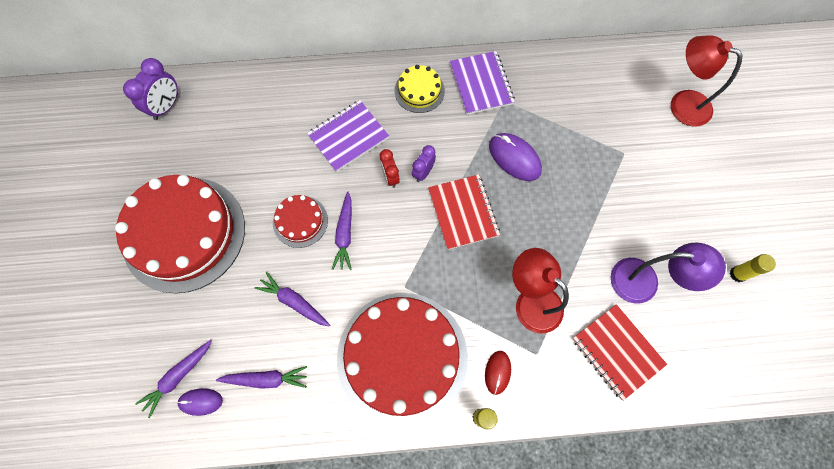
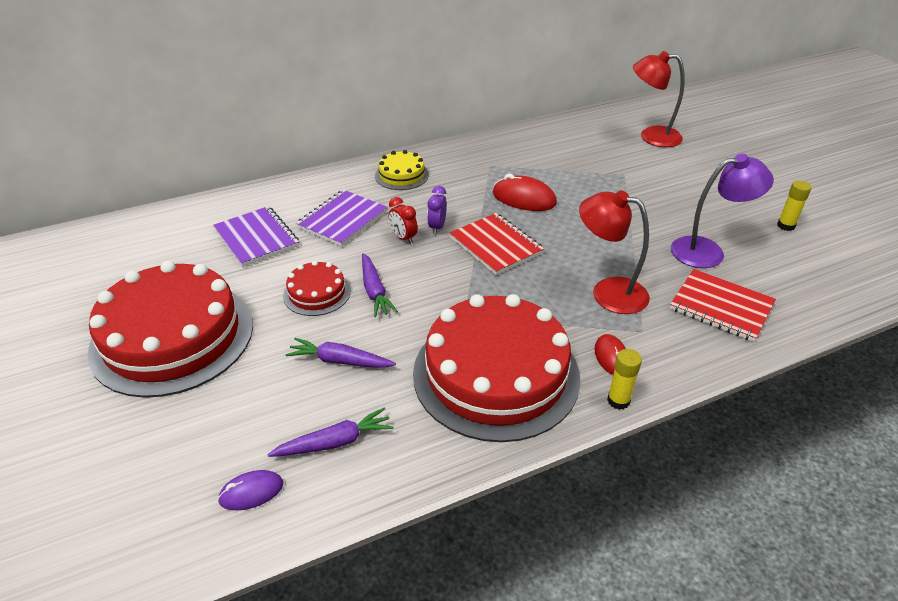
camera: 20 degrees left, 30 degrees down
purple clock [123,58,178,120] -> none
purple carrot [135,340,212,418] -> none
purple notebook [450,51,515,115] -> purple notebook moved to [213,206,299,267]
purple mouse [489,133,542,181] -> red mouse [493,174,557,211]

